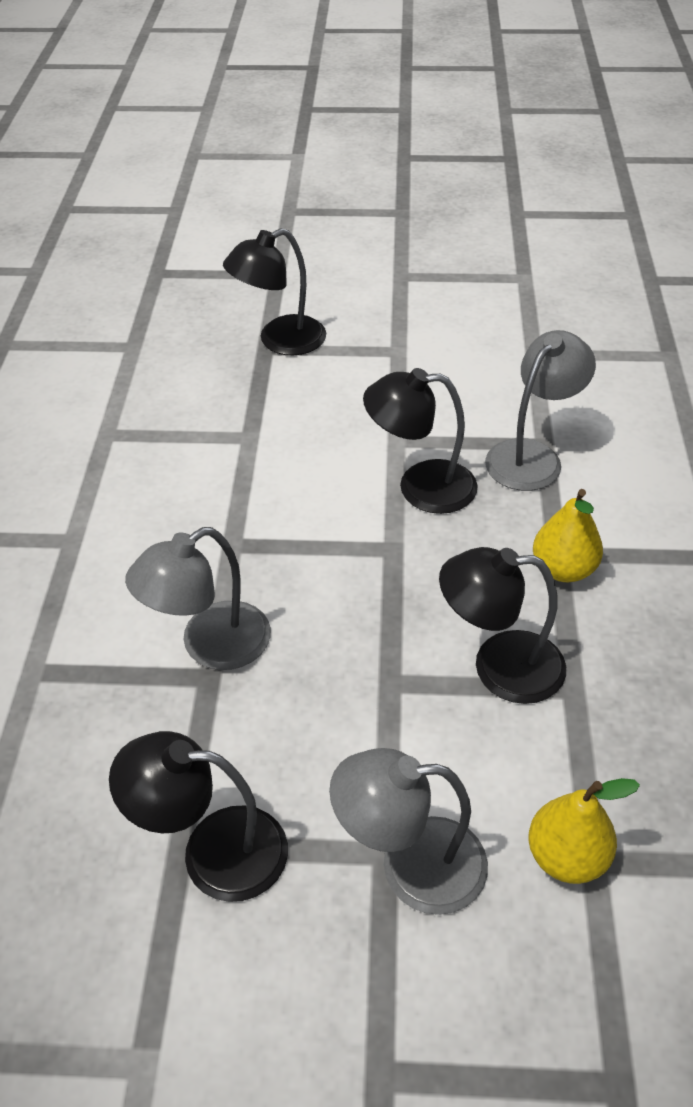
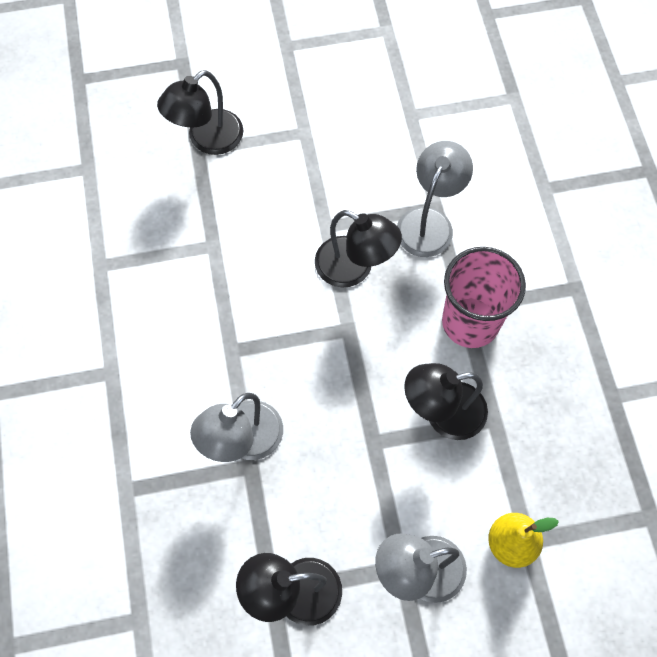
camera: 15 degrees left, 20 degrees up
black lamp [363,368,478,514] -> black lamp turned 135 degrees counterclockwise [315,210,402,288]
yellow pear [533,489,603,582] -> pink cup [442,247,526,348]

